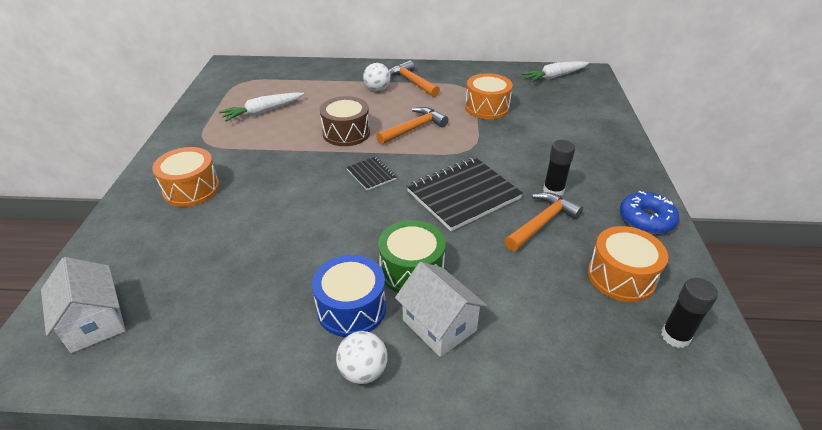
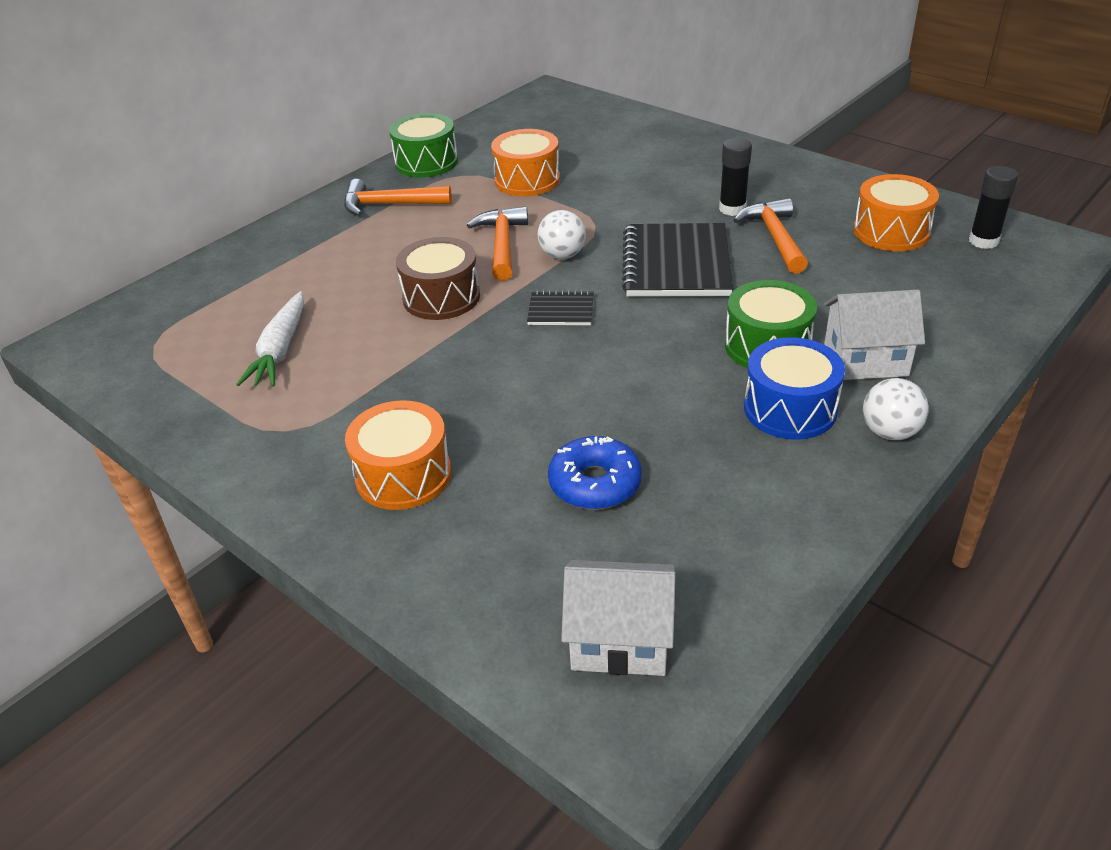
camera: 50 degrees left, 0 degrees up
white ball [363,63,391,91] -> white ball moved to [538,210,586,259]
white carrot [521,61,589,82] -> none
blue donut [620,191,679,234] -> blue donut moved to [548,436,642,510]
none -> green drum [389,113,458,178]

